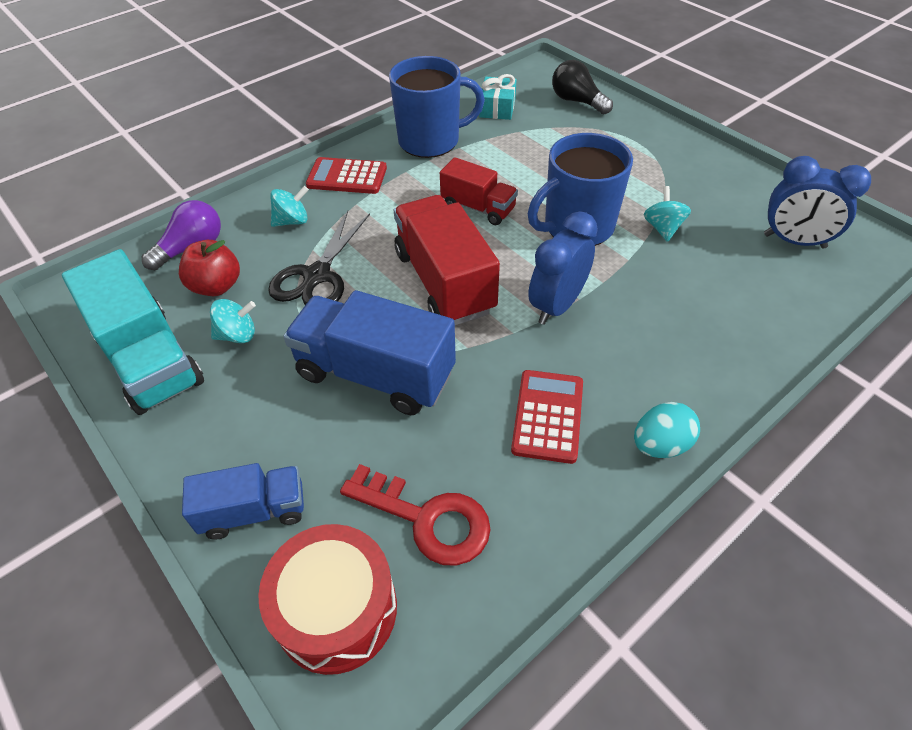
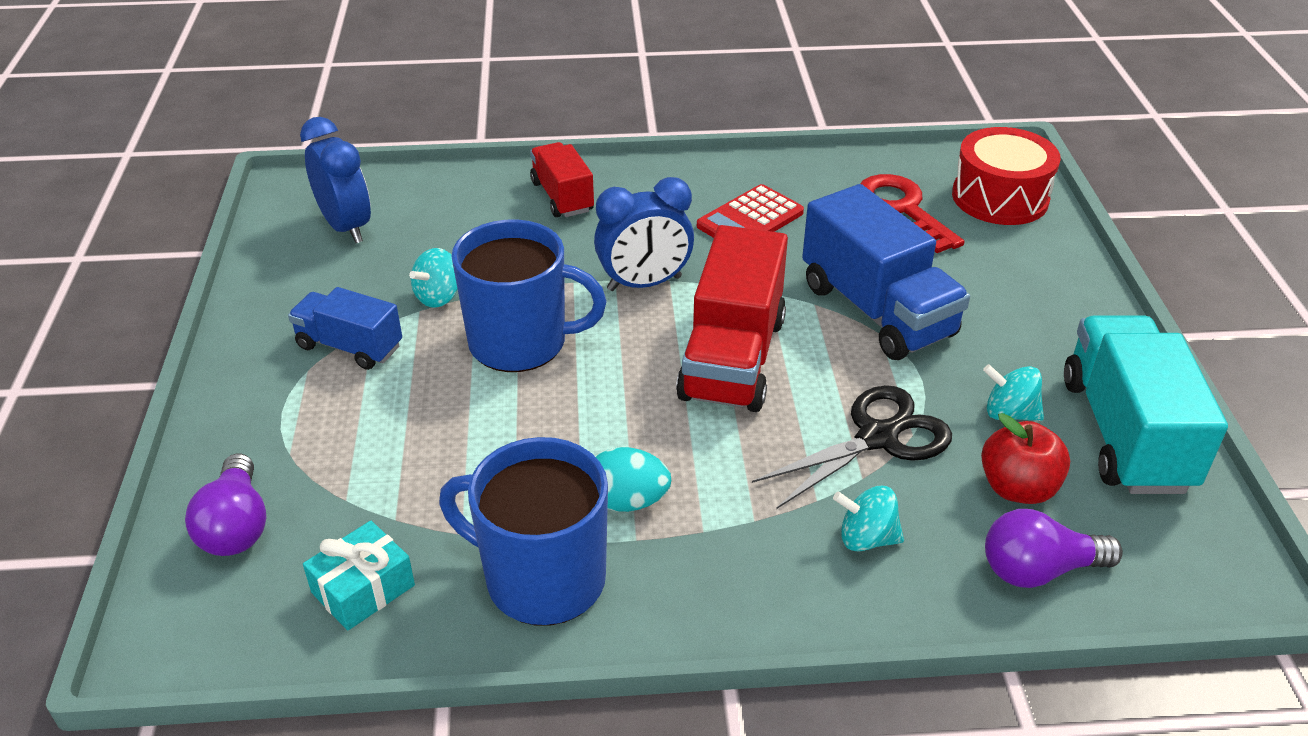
camera: 145 degrees left, 10 degrees down
blue truck [182,463,304,540] -> blue truck moved to [288,287,402,370]
red calculator [306,157,387,194] -> none
red truck [440,157,518,225] -> red truck moved to [530,142,594,217]
black light bulb [552,60,613,114] -> purple light bulb [185,453,267,556]
turquoise egg [634,402,700,458] -> turquoise egg moved to [596,447,671,512]

